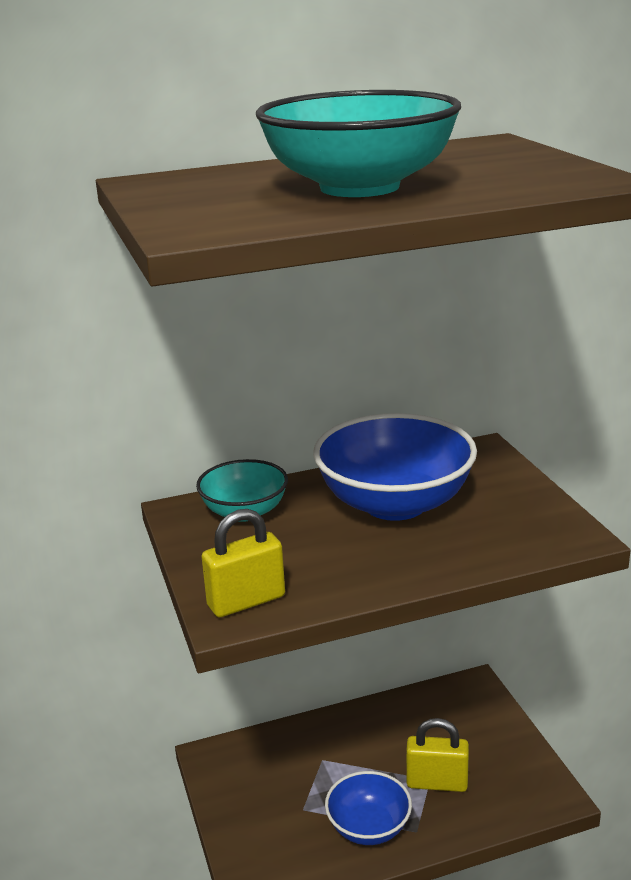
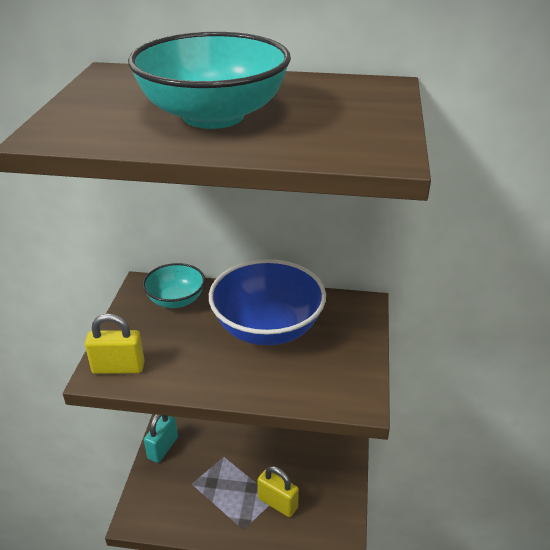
camera: 25 degrees right, 10 degrees up
blue bowl [325,771,412,845] -> none
none -> turquoise padlock [144,414,178,463]

